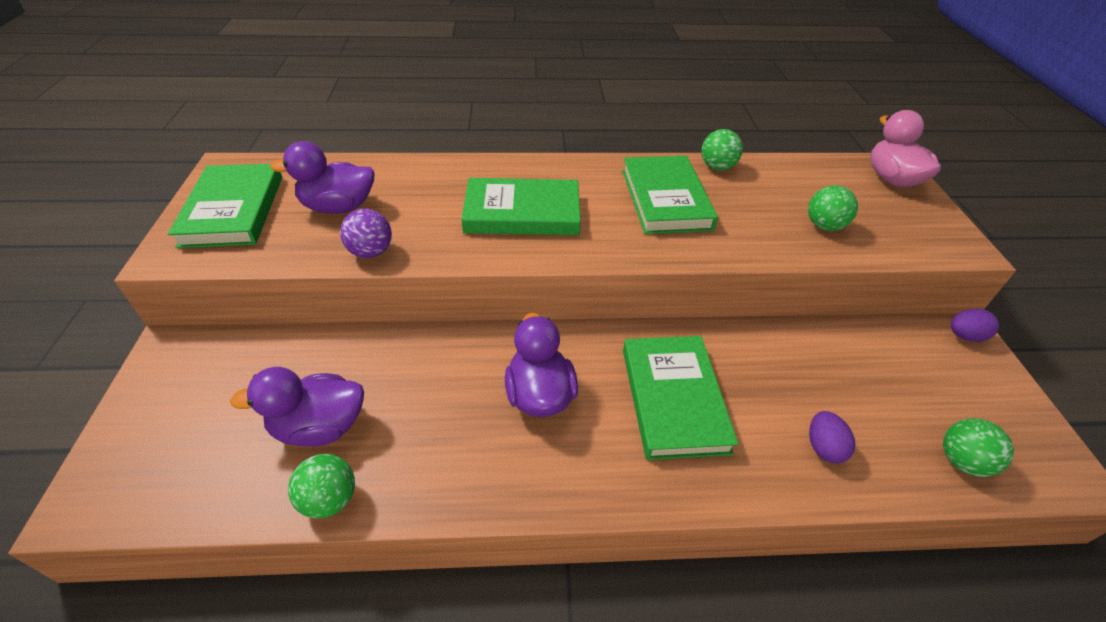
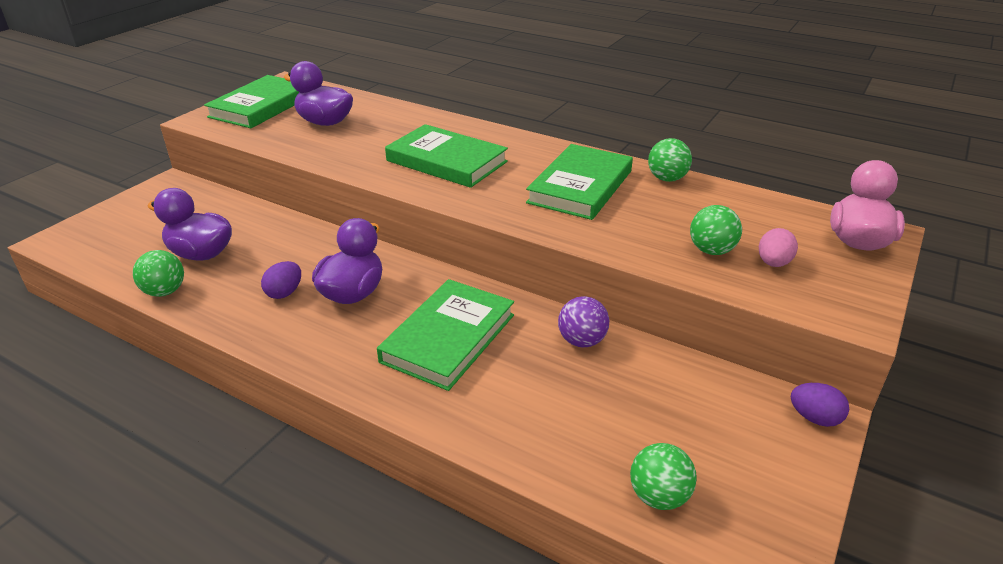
camera: 35 degrees right, 10 degrees down
purple ball [340,209,392,258] -> purple ball moved to [558,296,609,347]
purple egg [809,411,856,463] -> purple egg moved to [261,261,301,299]
none -> pink egg [759,228,798,267]

